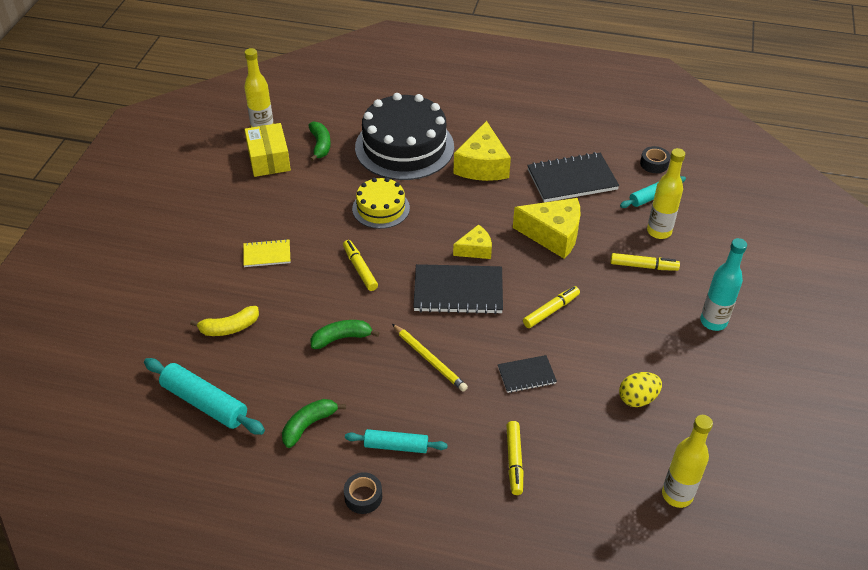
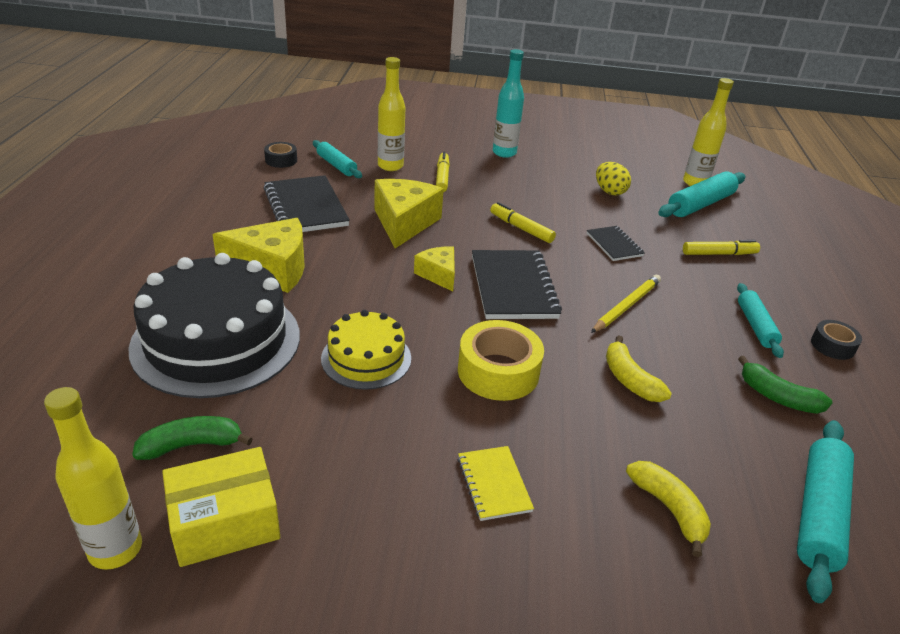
camera: 100 degrees left, 10 degrees down
green banana [310,320,379,349] -> yellow banana [606,335,671,402]
yellow marker [343,240,378,291] -> yellow tape [458,320,544,401]
none -> turquoise rolling pin [658,172,746,217]

